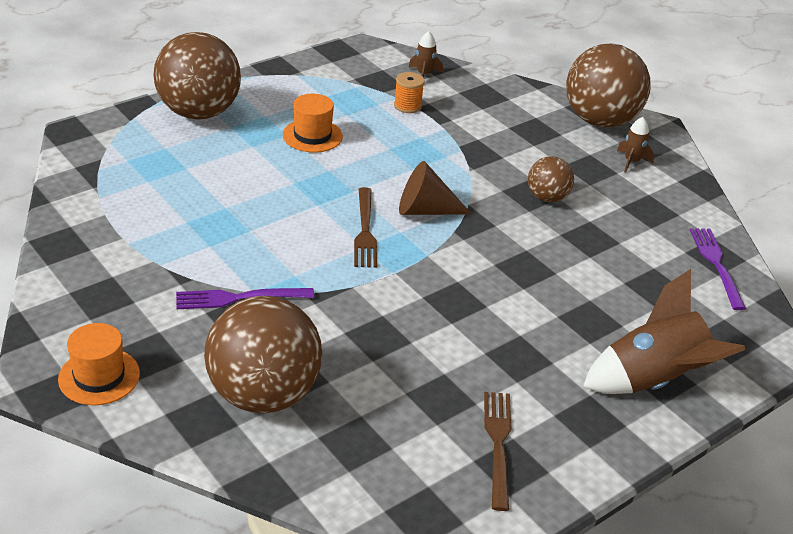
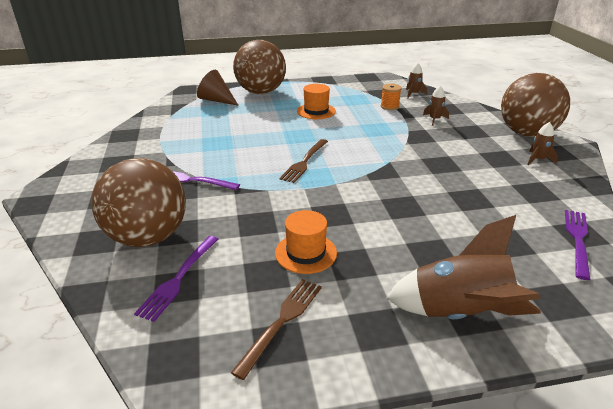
camera: 30 degrees right, 5 degrees down
orange hat [58,323,140,405] -> orange hat moved to [275,210,337,274]
brown cone [399,161,471,215] -> brown cone moved to [197,70,239,106]
brown ball [528,156,574,202] -> none
none -> purple fork [134,236,218,322]
none -> brown rocket [423,86,449,126]

